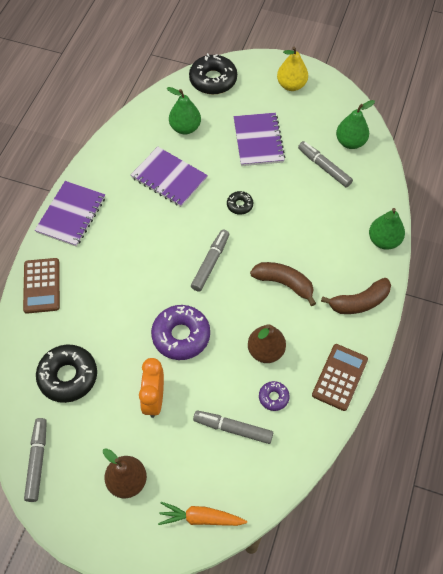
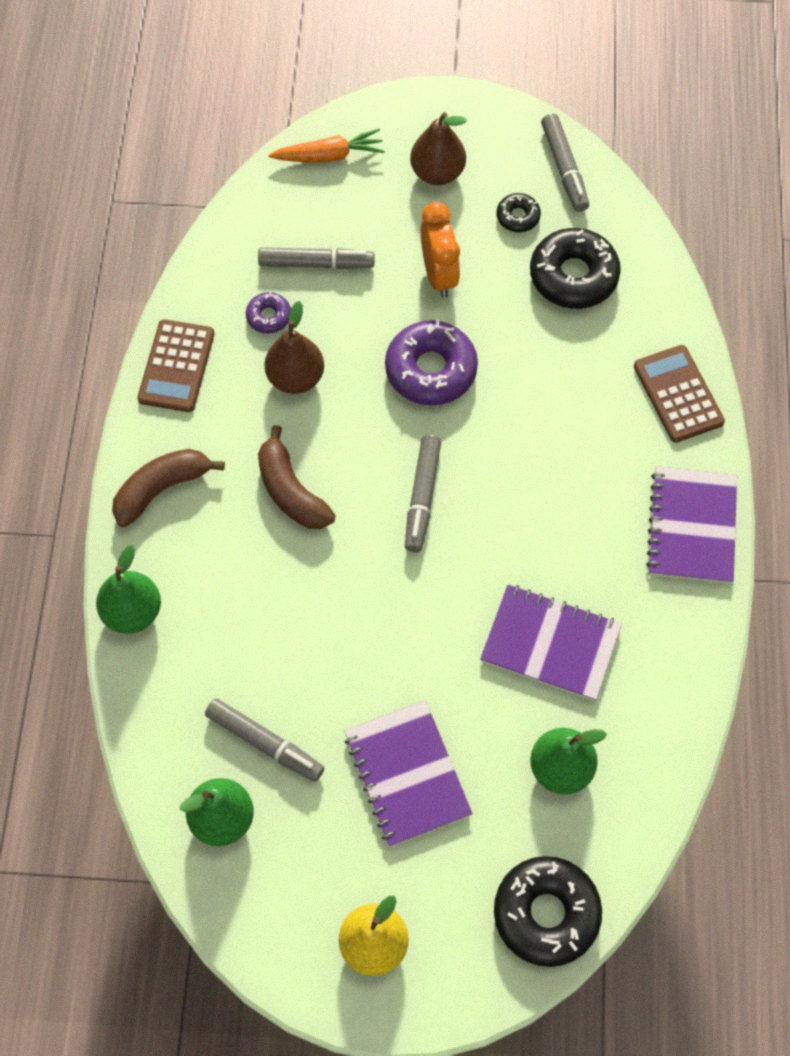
camera: 165 degrees right, 5 degrees up
black donut [227,191,253,215] -> black donut moved to [497,193,541,232]
brown banana [250,262,316,306] -> brown banana turned 45 degrees clockwise [258,425,335,529]

